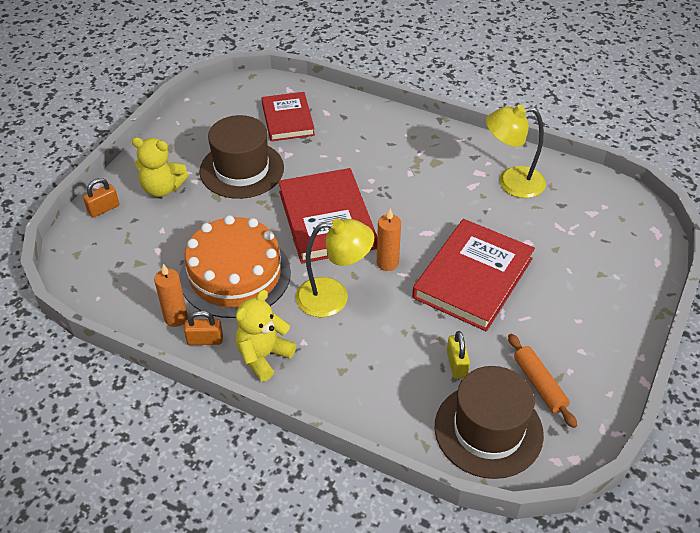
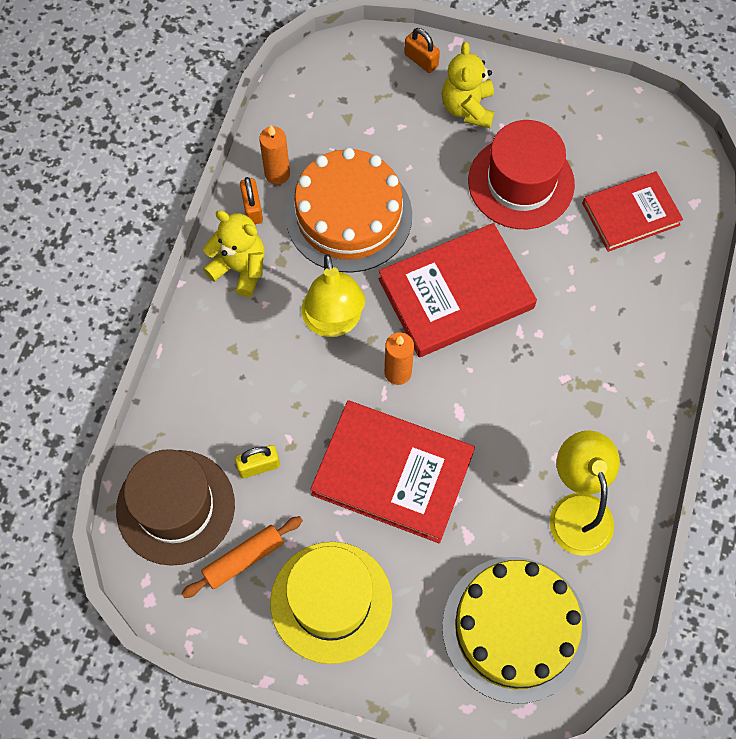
camera: 80 degrees right, 20 degrees up
brown hat [199,115,284,199] -> red hat [468,120,575,229]
none -> yellow hat [270,542,392,664]
none -> yellow cake [442,557,588,704]

